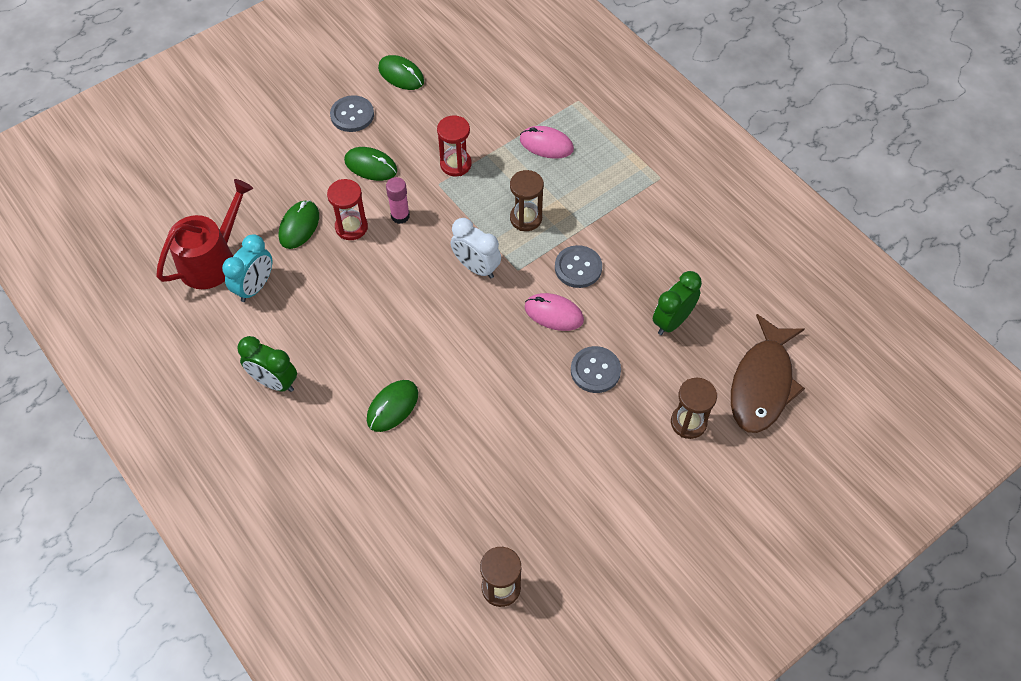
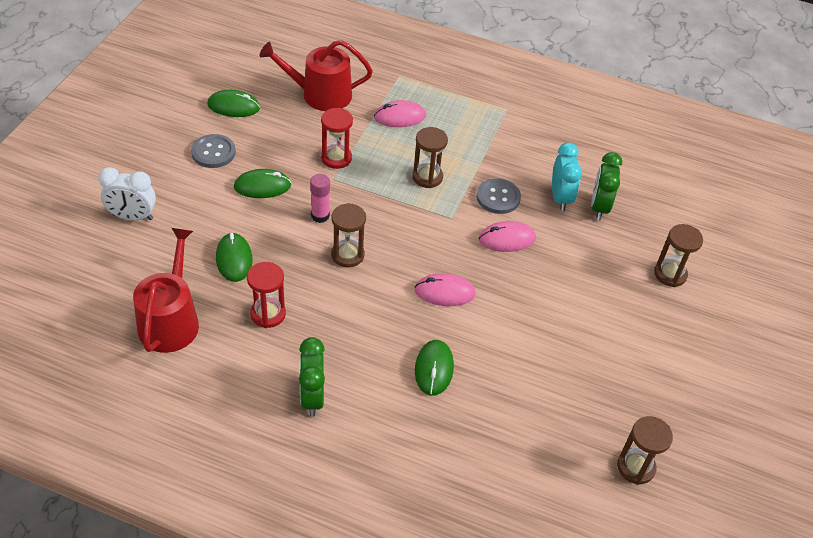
camera: 35 degrees left, 10 degrees down
turquoise clock [222,234,272,302] -> turquoise clock moved to [552,143,582,211]
green clock [237,336,297,392] -> green clock turned 90 degrees clockwise [299,337,325,417]
red hourglass [327,179,368,240] -> red hourglass moved to [247,262,286,328]
white clock [451,218,501,279] -> white clock moved to [98,167,156,221]
grey button [571,346,621,393] -> none
brown fish [731,314,805,433] -> none
none -> red watering can [259,40,373,111]
none -> brown hourglass [331,203,366,268]
none -> pink mouse [414,273,476,306]

